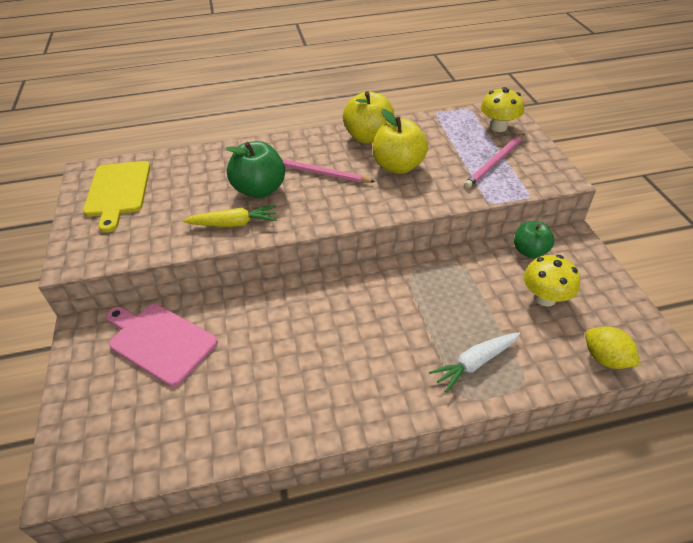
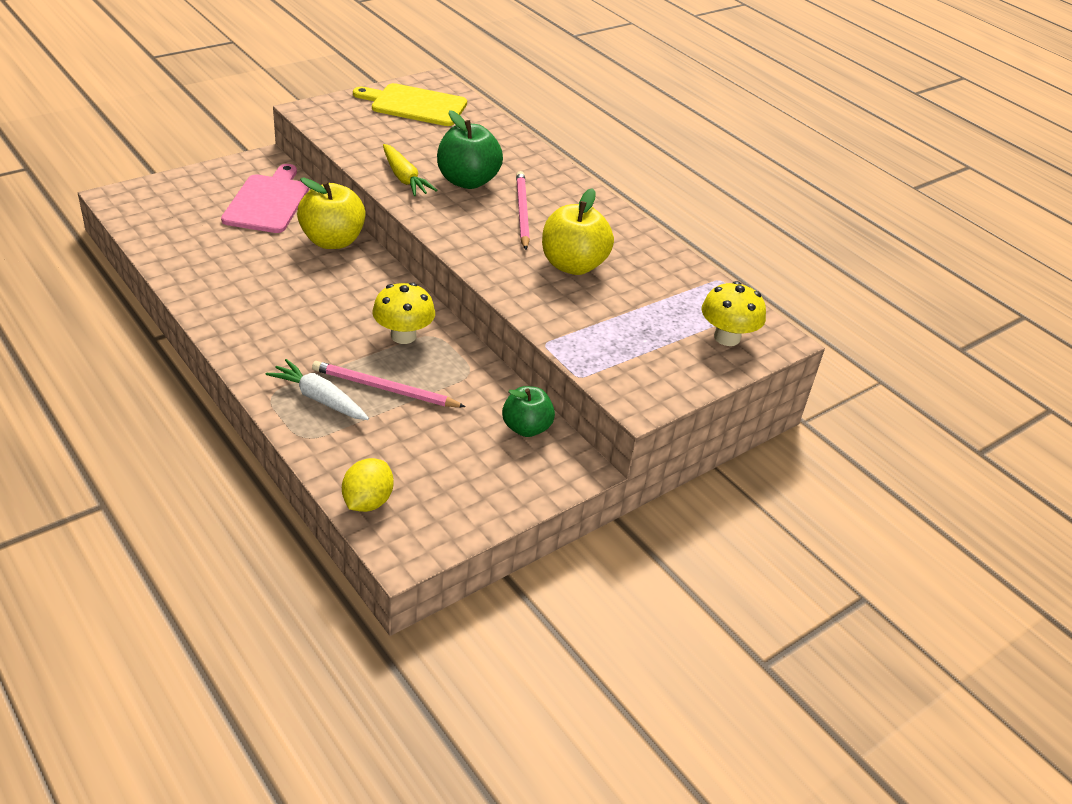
camera: 60 degrees right, 5 degrees down
yellow cutting board [83,161,150,233] -> yellow cutting board turned 45 degrees clockwise [353,83,467,126]
yellow apple [343,91,394,143] -> yellow apple moved to [297,178,366,249]
pink pencil [464,134,524,188] -> pink pencil moved to [312,361,466,407]
yellow mushroom [523,255,580,307] -> yellow mushroom moved to [372,282,435,344]

